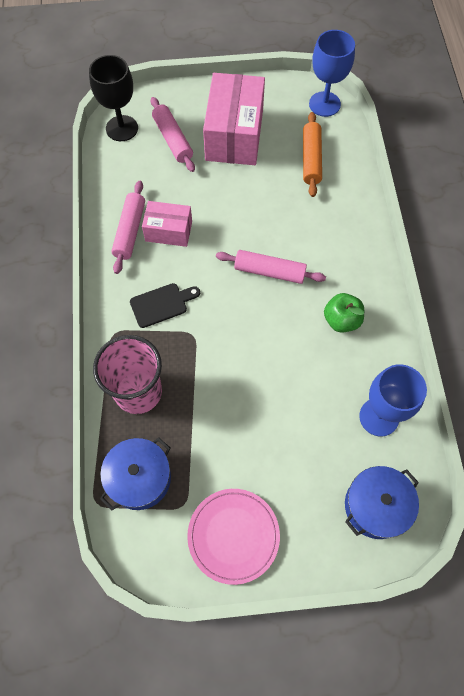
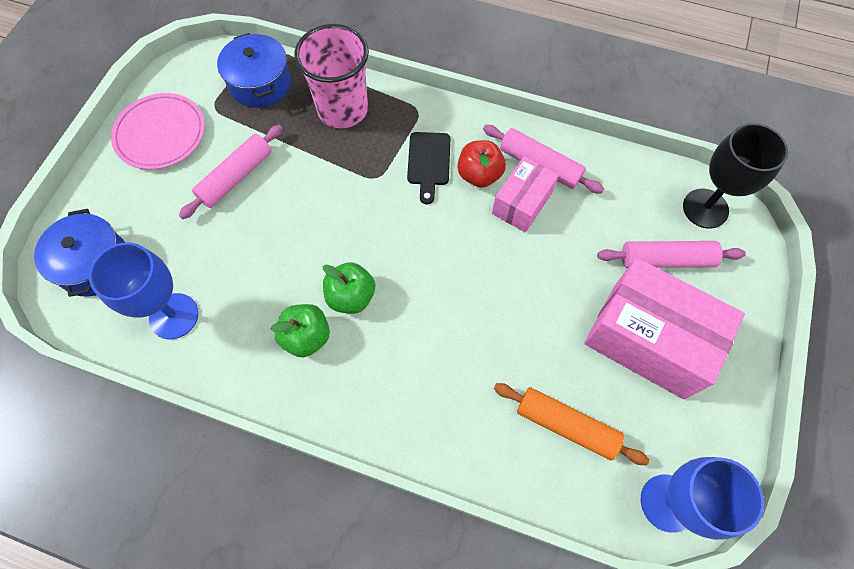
camera: 115 degrees right, 0 degrees up
pink rolling pin [216,250,326,284] -> pink rolling pin moved to [179,125,283,219]
none -> green apple [323,262,375,314]
none -> red apple [458,140,506,188]

